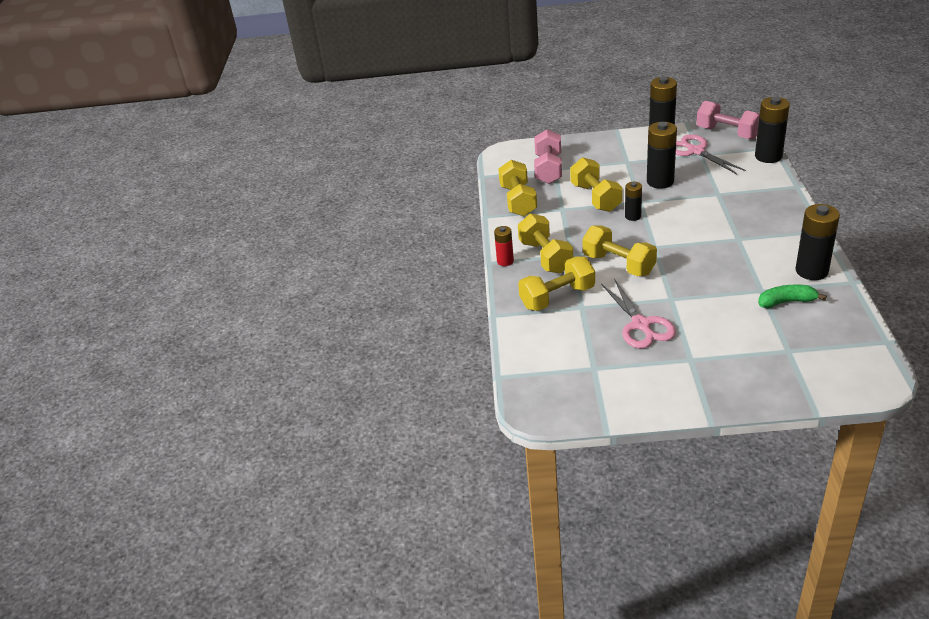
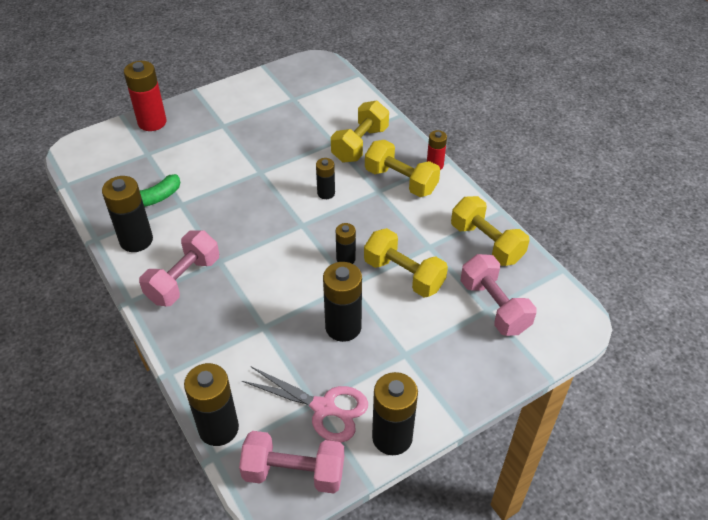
camera: 145 degrees right, 10 degrees up
yellow dumbbell [582,226,657,276] -> black battery [316,158,335,199]
pink scissors [601,280,676,349] -> none
none -> red battery [124,61,166,131]
none -> pink dumbbell [139,230,219,306]

